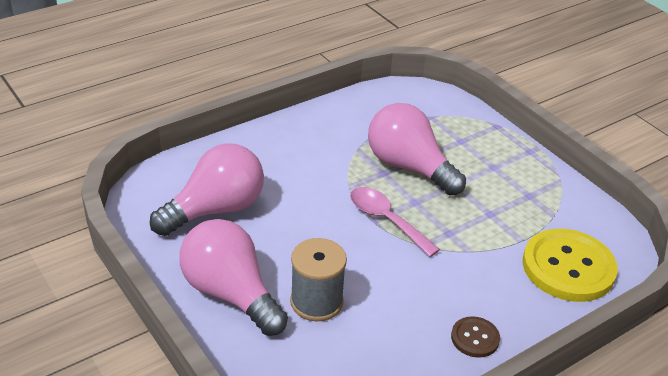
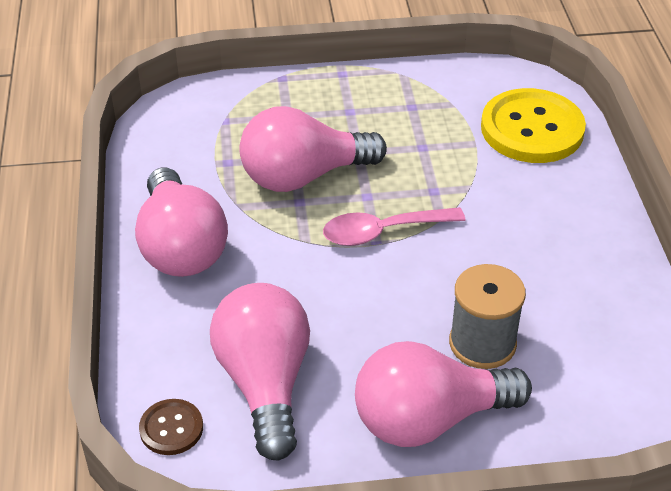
camera: 60 degrees left, 5 degrees up
brown button [451,316,500,358] -> brown button moved to [139,399,203,455]
none -> pink light bulb [135,167,228,277]

